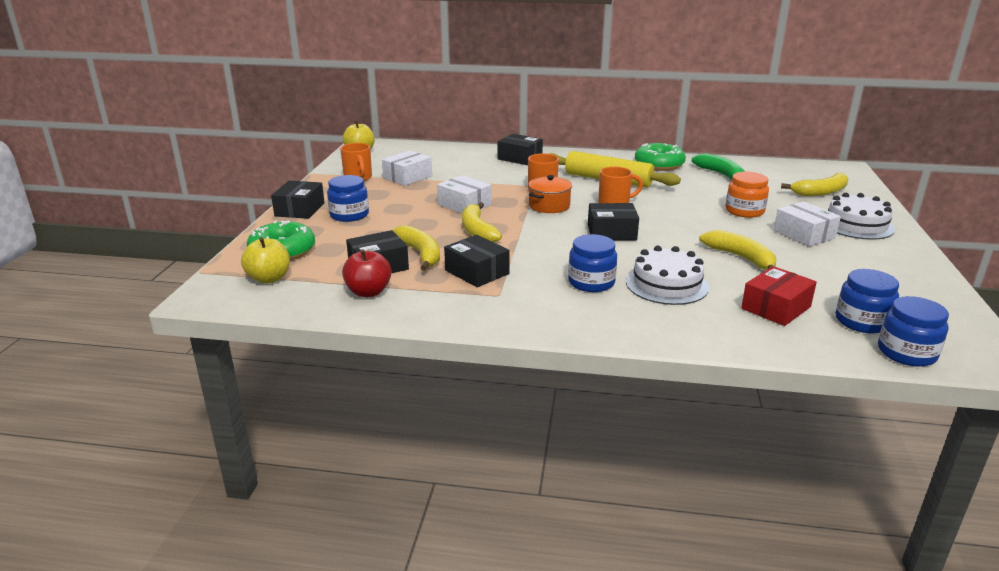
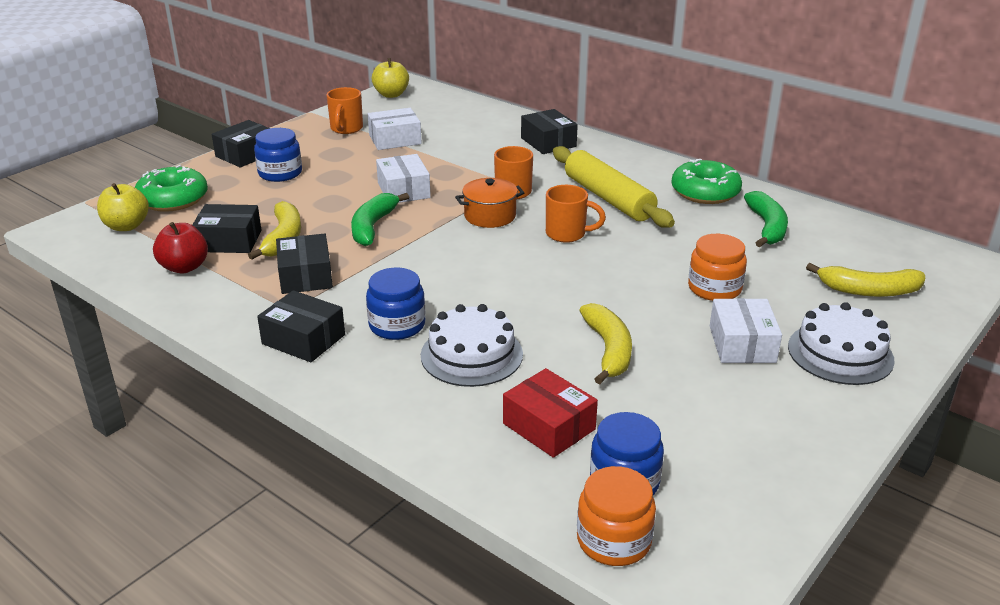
camera: 30 degrees right, 5 degrees up
yellow banana [462,202,502,242] -> green banana [351,193,409,246]
black box [588,203,639,240] -> black box moved to [257,290,345,362]
red box [741,266,817,326] -> red box turned 60 degrees clockwise [503,368,598,458]
blue jar [878,296,949,367] -> orange jar [577,466,656,566]

